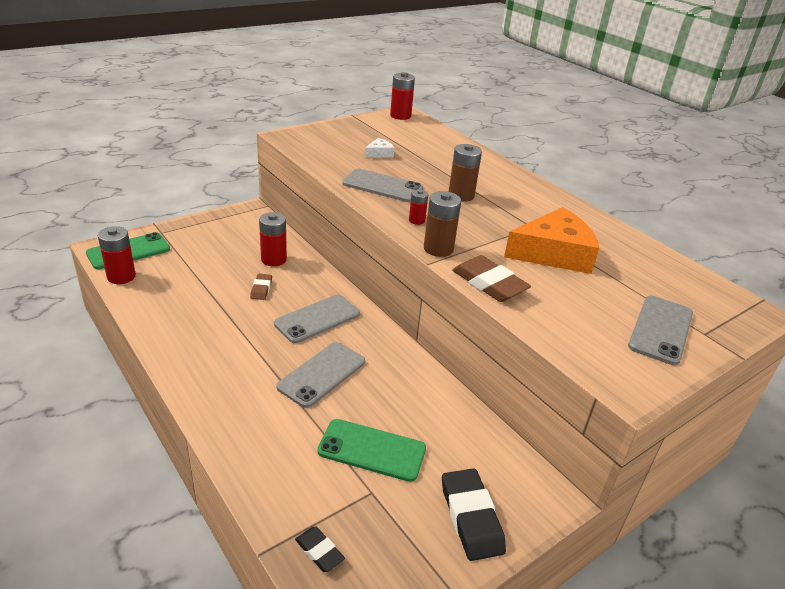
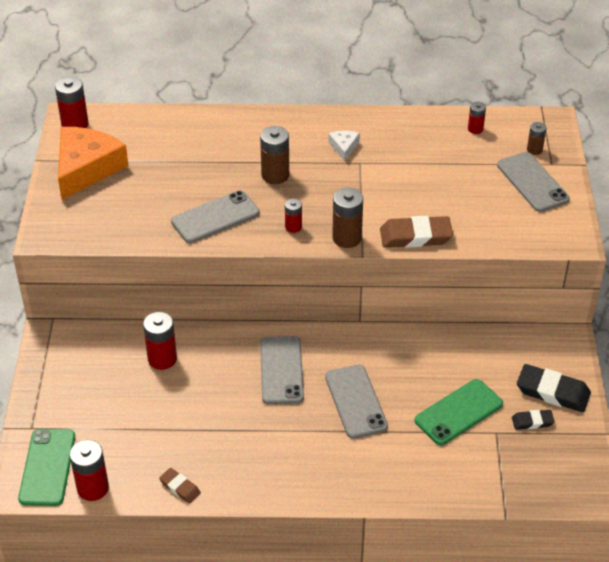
camera: 50 degrees left, 10 degrees up
brown eraser [250,274,272,300] -> brown eraser moved to [159,468,201,504]
black eraser [295,527,345,572] -> black eraser moved to [512,410,555,430]
white cheese [364,138,394,157] -> white cheese moved to [328,131,360,161]
orange cheese [504,207,599,274] -> orange cheese moved to [58,127,129,200]
none -> red battery [468,102,486,134]
none -> brown battery [527,122,547,155]

